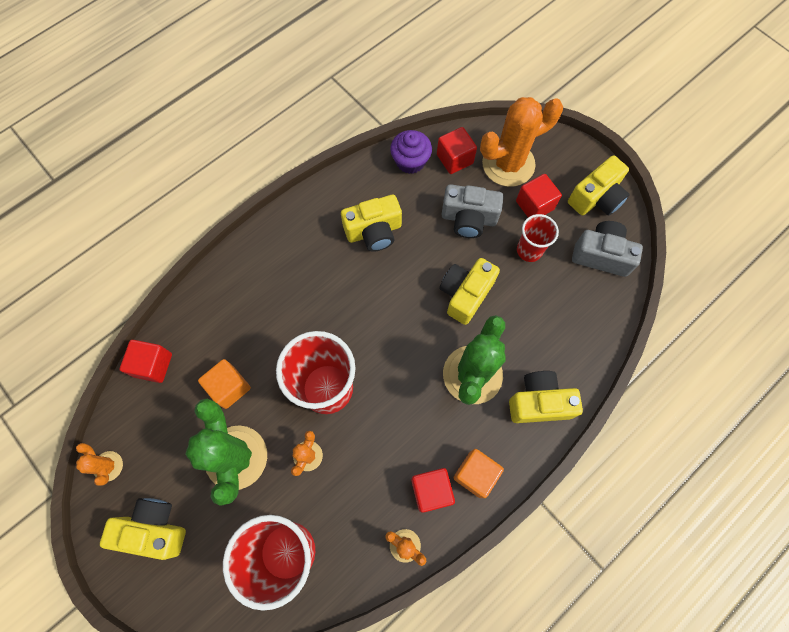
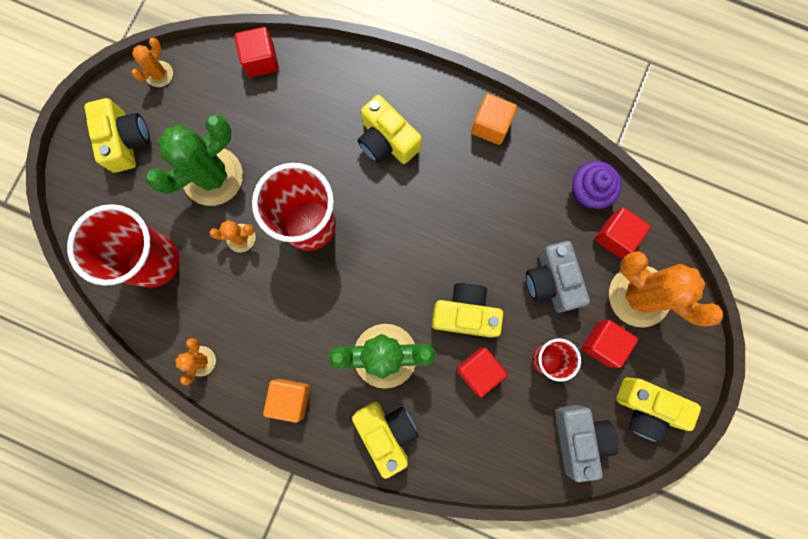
camera: 65 degrees right, 10 degrees up
orange cube [198,359,251,409] -> orange cube moved to [471,94,517,145]
yellow camera [341,195,402,252] -> yellow camera moved to [358,95,422,164]
red cube [411,468,455,513] -> red cube moved to [456,348,507,397]

